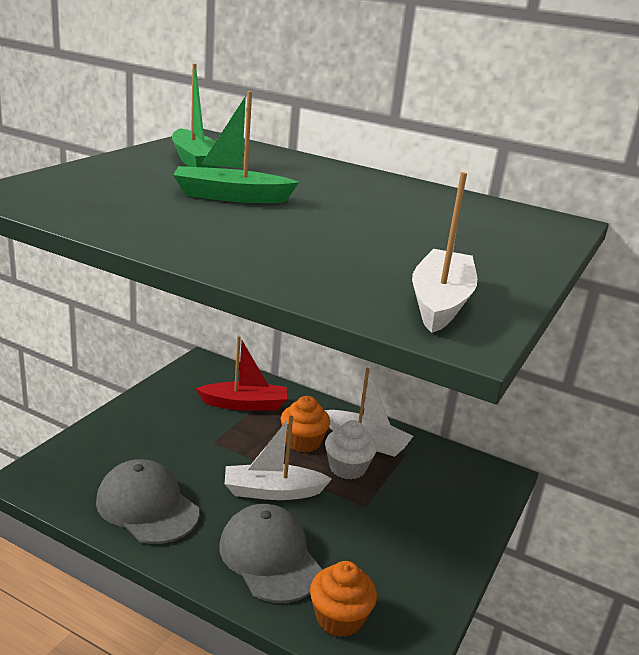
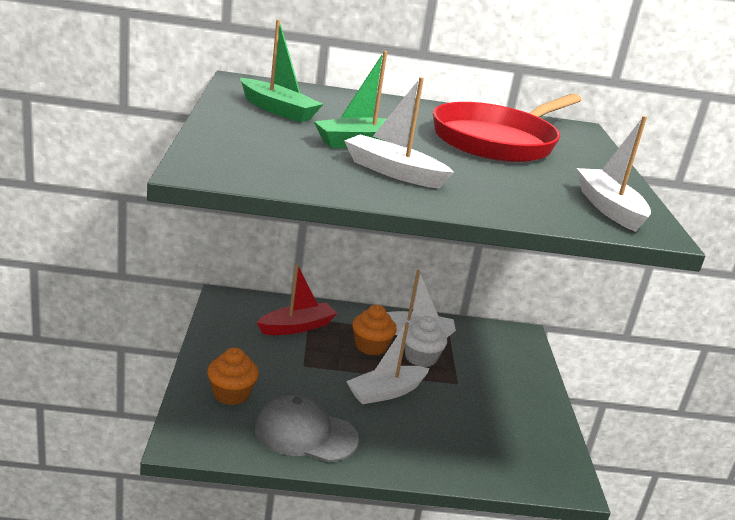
camera: 30 degrees left, 0 degrees up
grey cap [219,504,322,603] -> none
orange cupcake [310,561,377,637] -> orange cupcake moved to [207,347,259,405]
none -> white boat [344,77,454,189]
none -> red pan [433,94,582,162]

